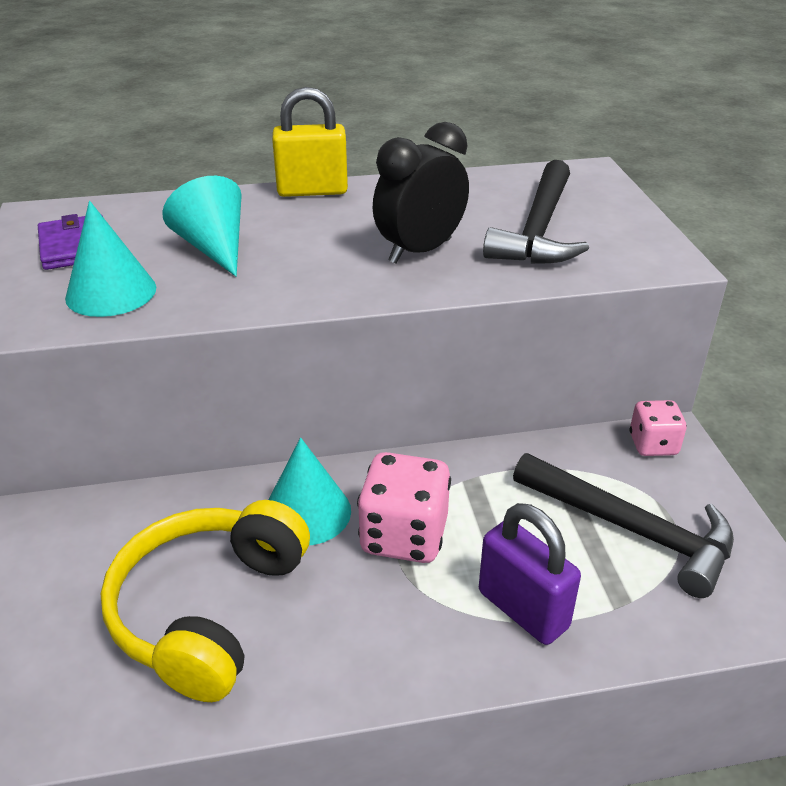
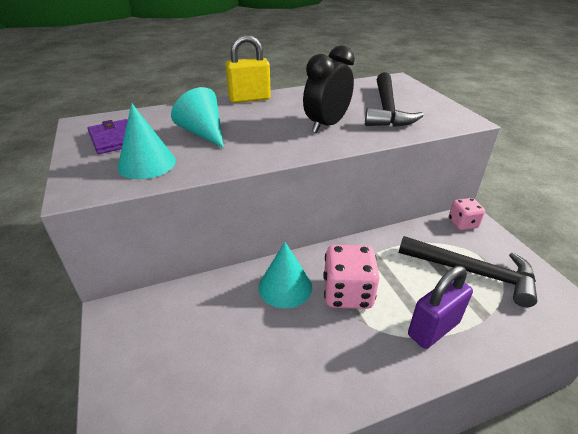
camera: 10 degrees left, 0 degrees up
yellow headphones [101,500,310,702] -> none
purple padlock [479,503,581,645] -> purple padlock turned 75 degrees counterclockwise [408,266,473,349]

